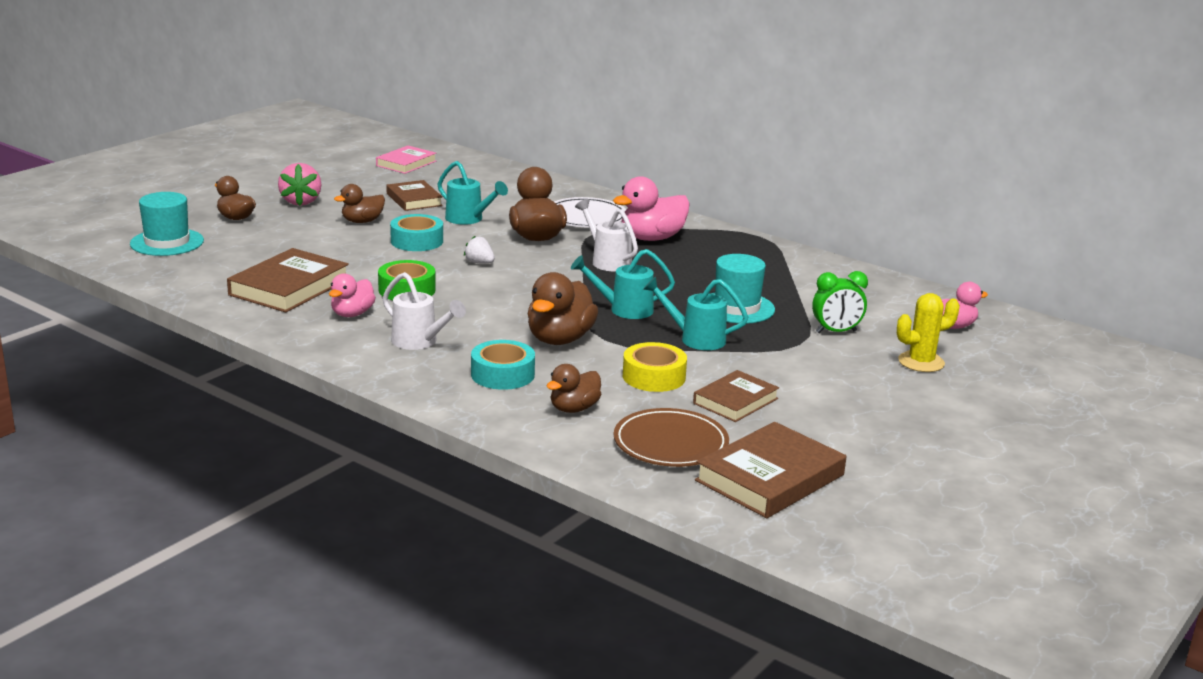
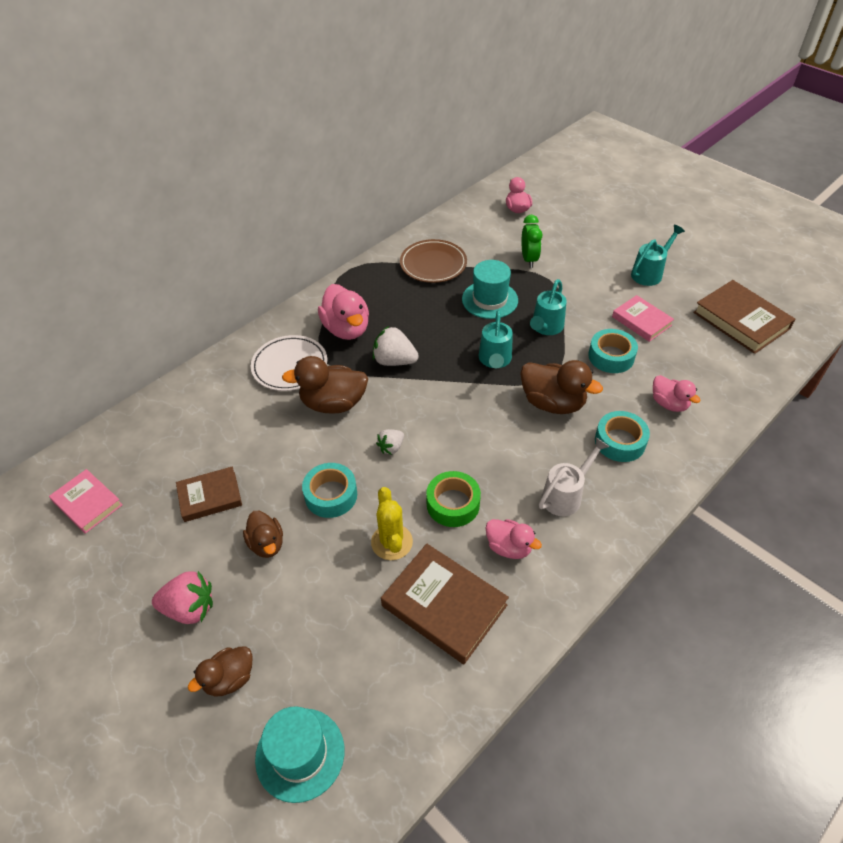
camera: 80 degrees left, 25 degrees up
turquoise watering can [438,161,508,225] -> turquoise watering can moved to [631,225,685,286]
brown duck [547,364,601,413] -> pink duck [653,375,701,412]
white watering can [575,199,638,271] -> white strawberry [373,326,419,366]
brown plate [614,408,729,467] -> brown plate moved to [400,239,467,283]
yellow tape [623,342,687,392] -> turquoise tape [588,329,638,373]
brown book [693,370,779,422] -> pink book [612,295,674,342]
yellow cactus [897,293,960,372] -> yellow cactus moved to [371,487,413,560]

